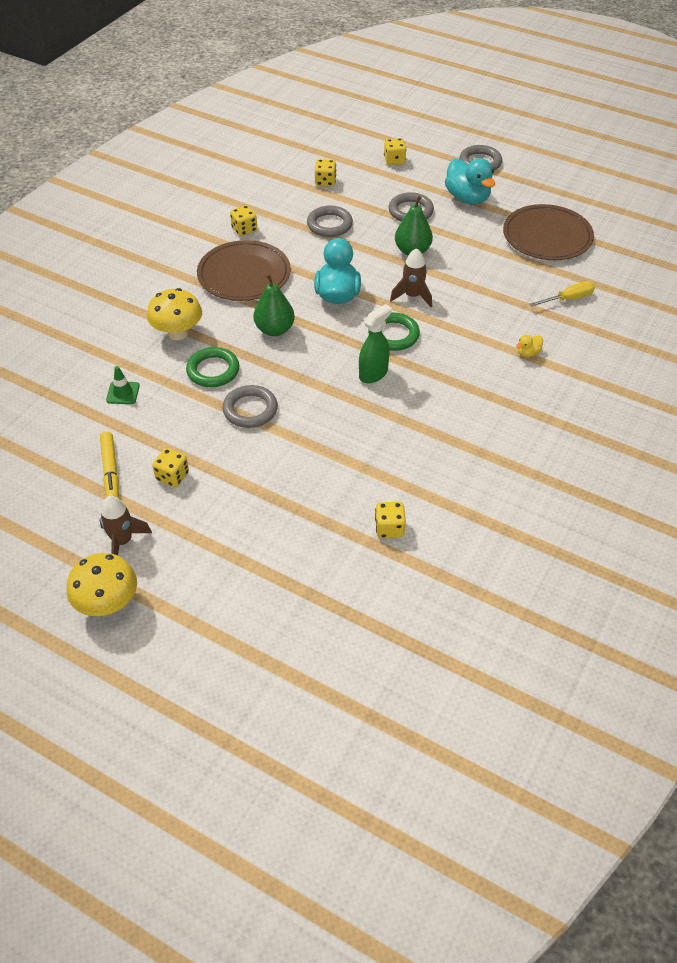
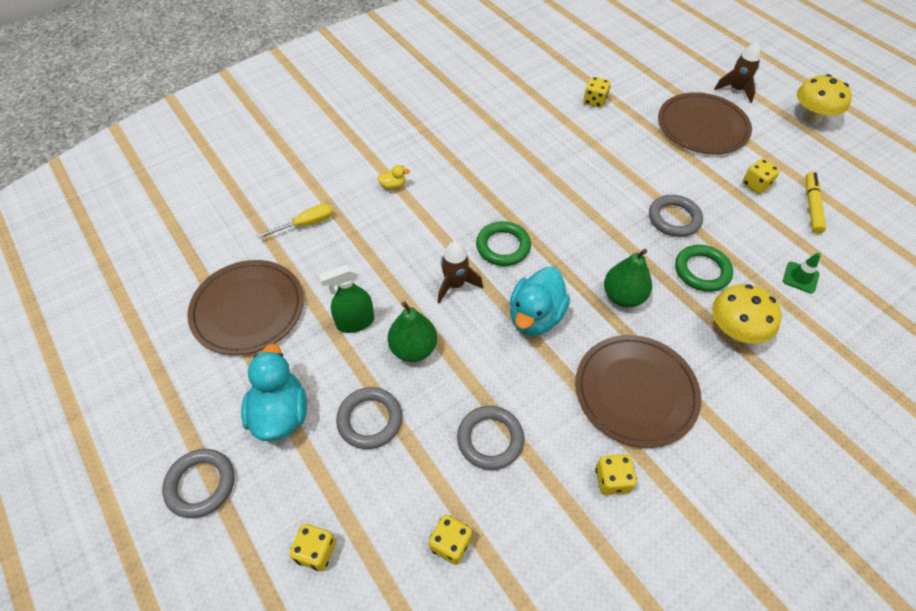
camera: 155 degrees left, 5 degrees up
brown rocket [100,496,152,556] -> brown rocket moved to [714,42,760,103]
green spray bottle [359,304,392,383] -> green spray bottle moved to [319,264,374,333]
yellow screwdriver [530,281,595,307] -> yellow screwdriver turned 150 degrees clockwise [257,204,333,239]
none -> brown plate [658,92,752,154]

